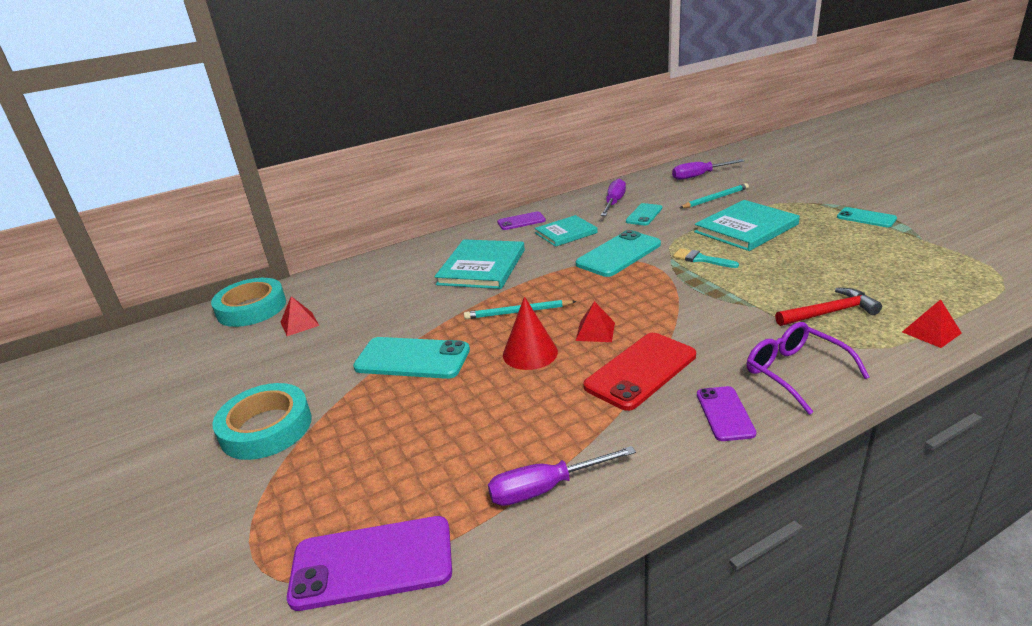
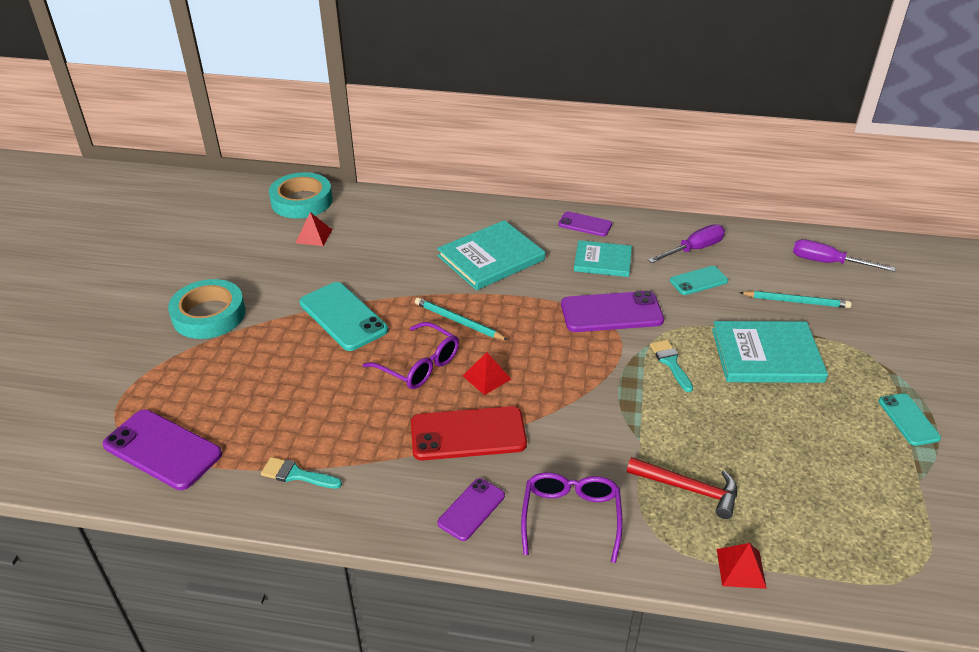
camera: 35 degrees right, 10 degrees up
purple screwdriver [488,446,636,506] -> turquoise brush [261,457,342,489]
red cone [503,296,558,370] -> purple glasses [363,322,459,389]
turquoise phone [576,230,661,277] -> purple phone [561,291,664,332]

